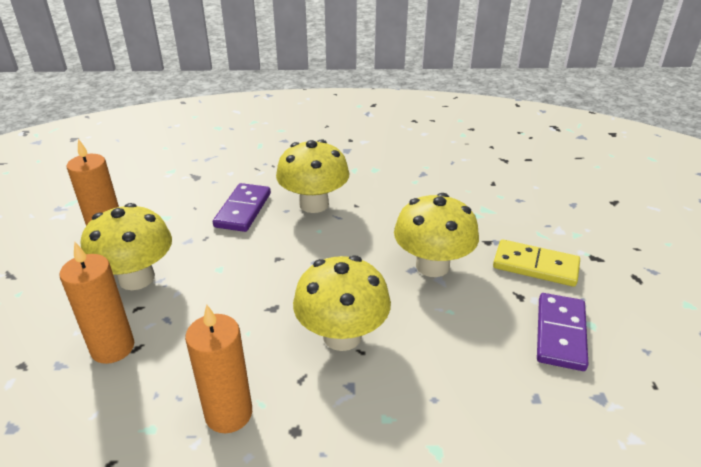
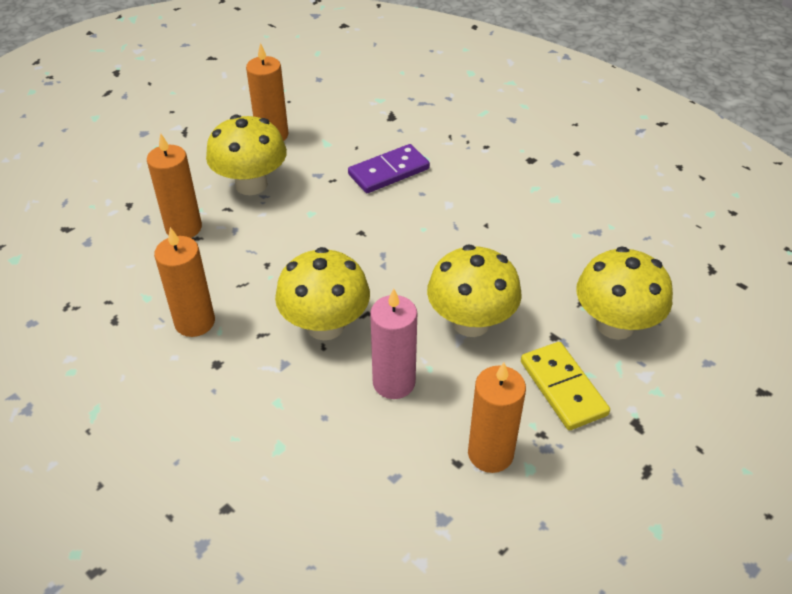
camera: 45 degrees right, 10 degrees up
yellow mushroom [276,139,350,213] -> yellow mushroom moved to [576,246,673,340]
purple domino [537,293,589,371] -> orange candle [468,362,526,473]
none -> pink candle [370,289,417,399]

